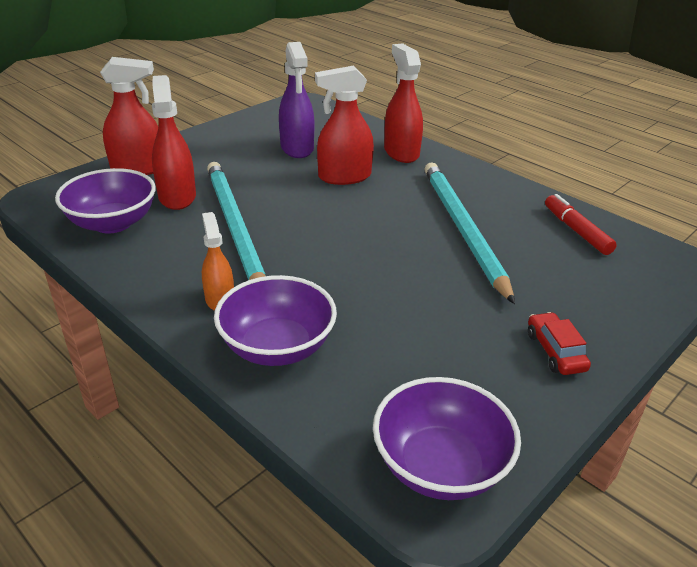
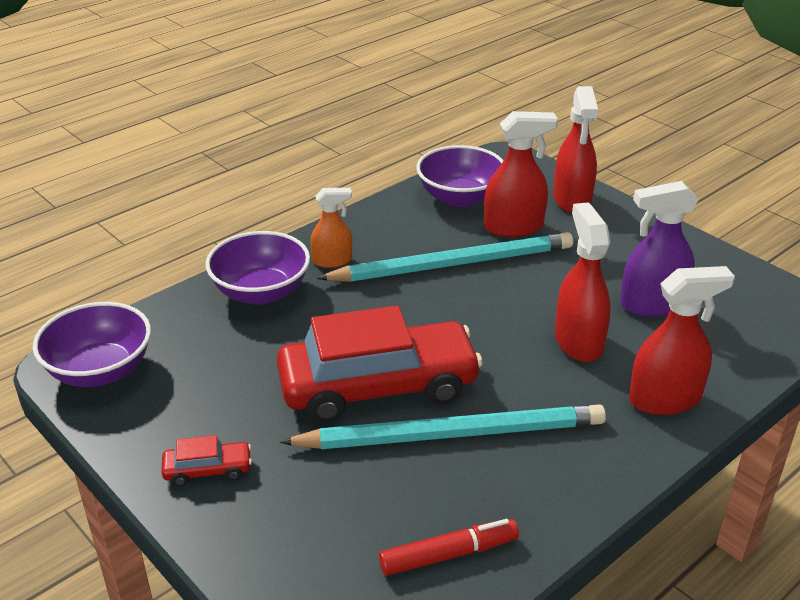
camera: 95 degrees right, 0 degrees up
none -> red car [277,306,483,422]

